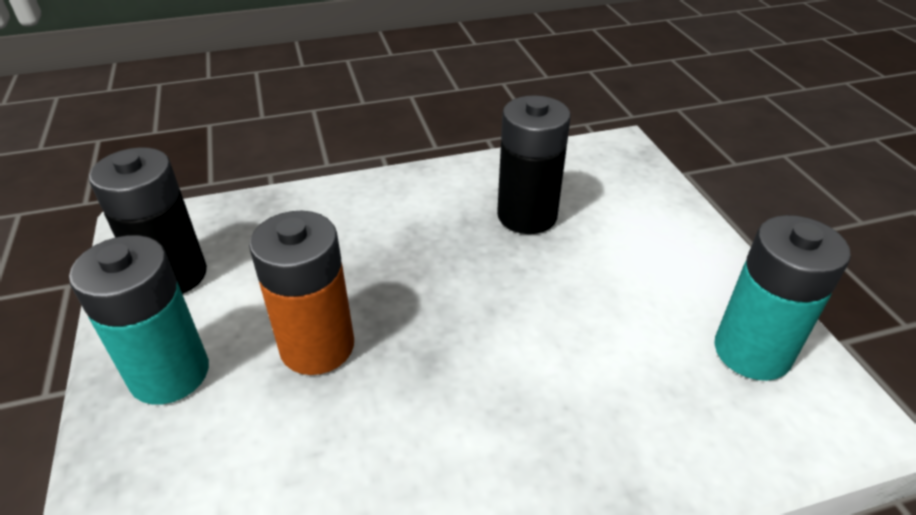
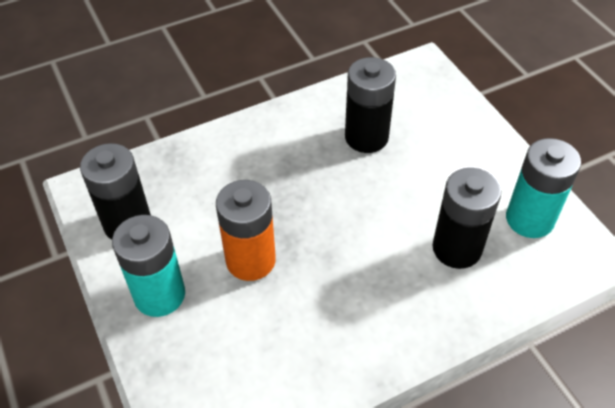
camera: 10 degrees left, 10 degrees up
none -> black battery [432,168,501,269]

